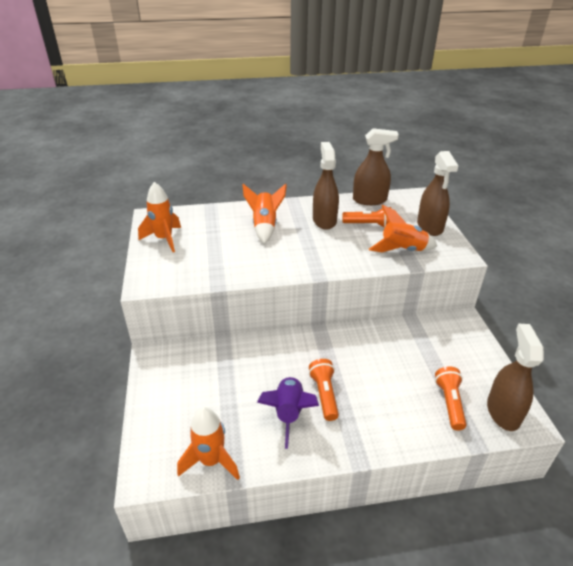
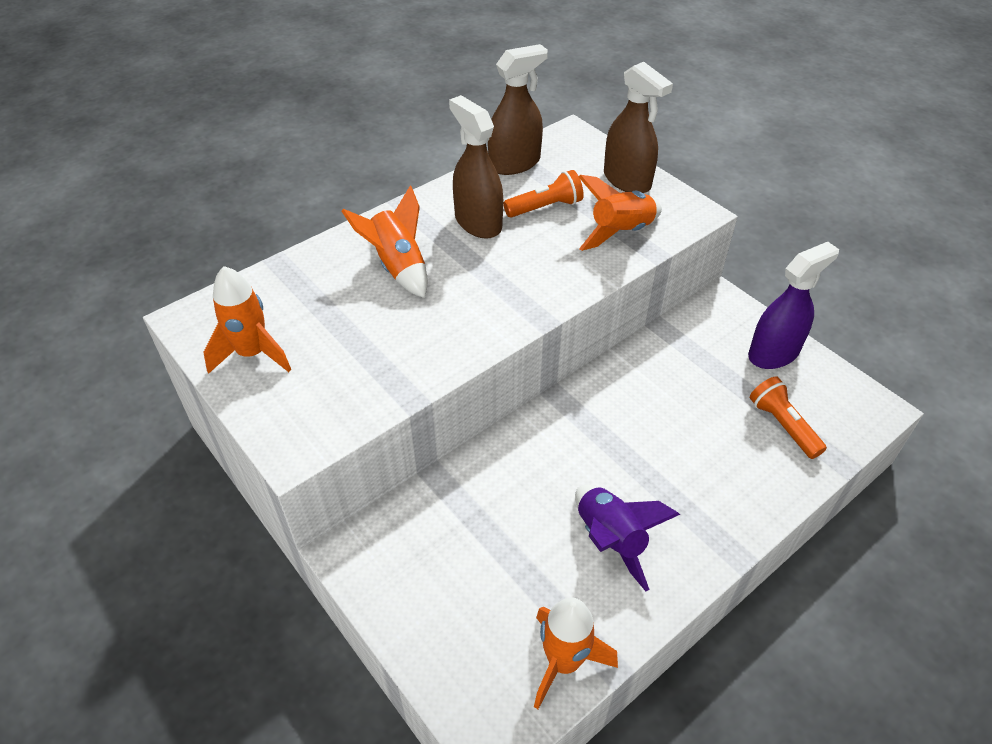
camera: 30 degrees left, 10 degrees up
orange flashlight [309,359,339,421] -> none
brown spray bottle [487,324,544,431] -> none
none -> purple spray bottle [748,242,839,369]

